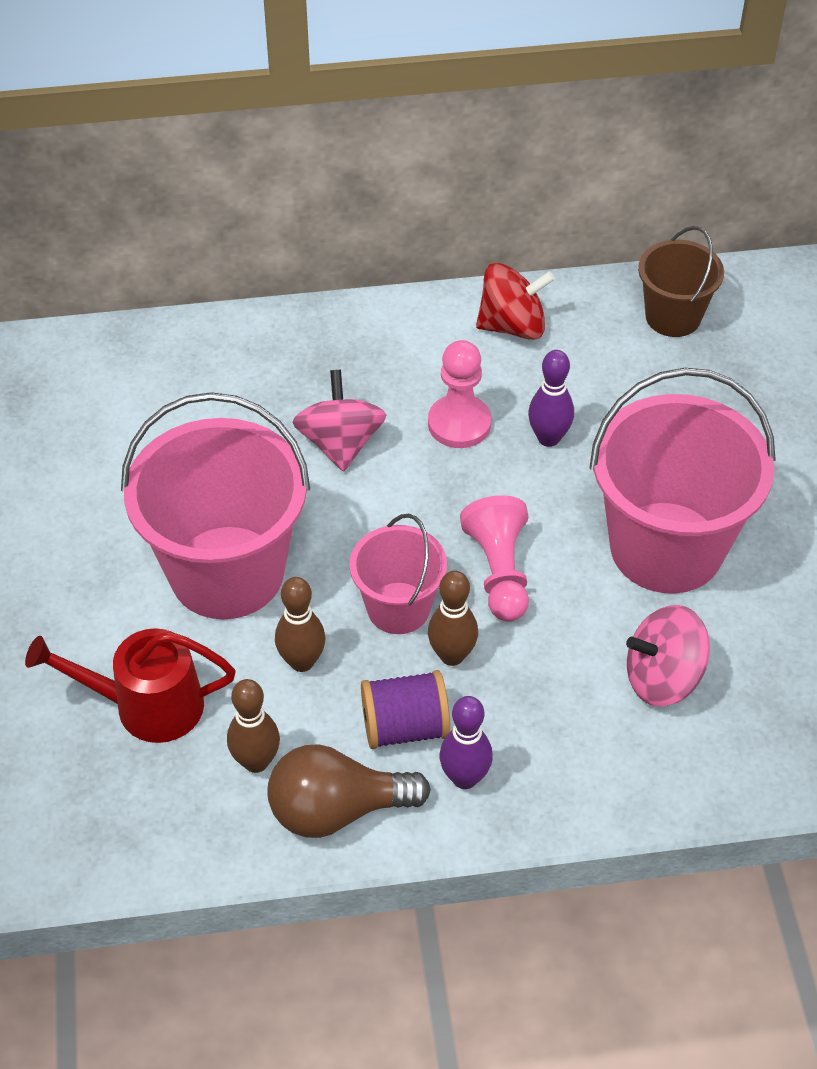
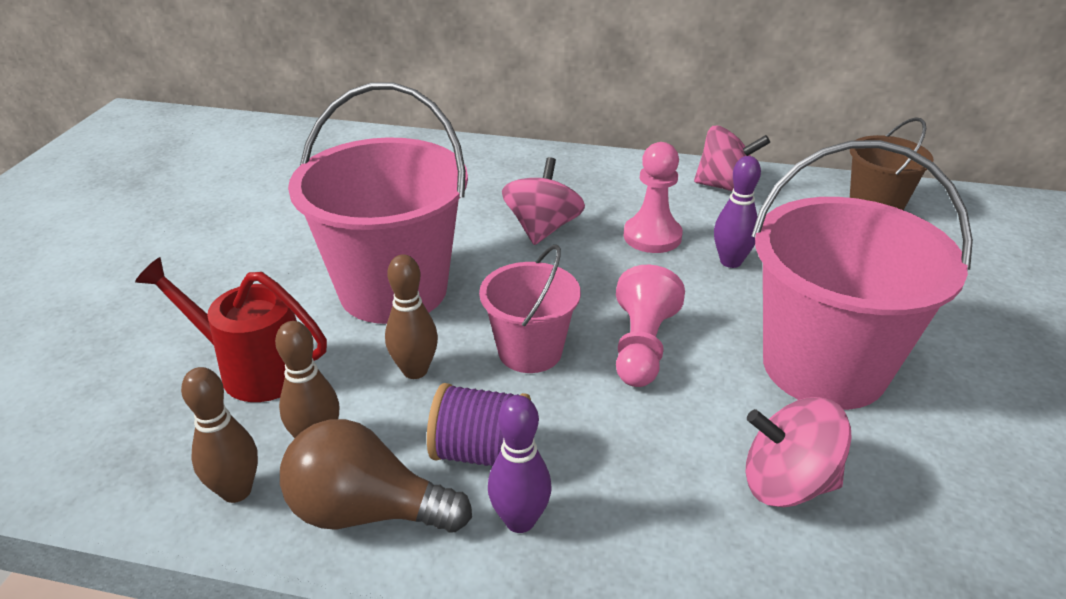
camera: 20 degrees right, 15 degrees down
brown bowling pin [428,571,478,666] -> brown bowling pin moved to [181,367,258,503]
red spinning top [476,263,555,340] -> pink spinning top [694,126,770,192]

